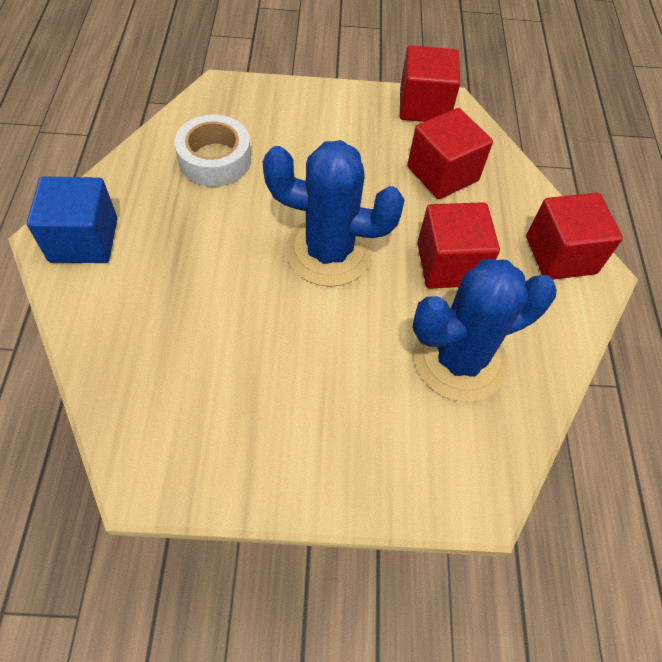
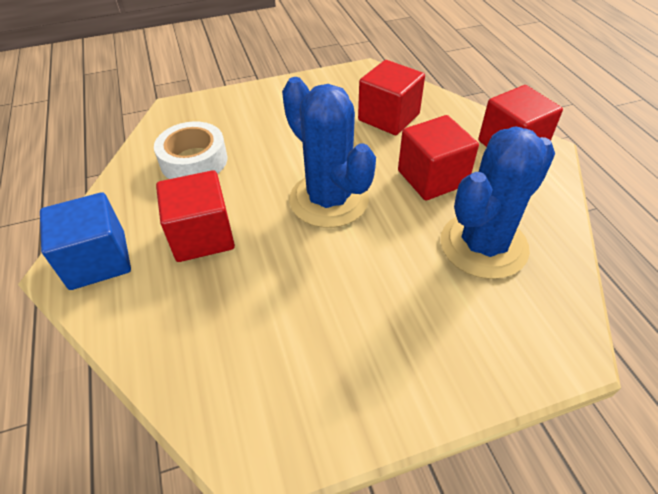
camera: 15 degrees left, 10 degrees down
blue cactus [263,140,405,287] -> blue cactus turned 60 degrees clockwise [282,77,376,228]
red cube [400,45,460,122] -> red cube moved to [156,170,235,262]

